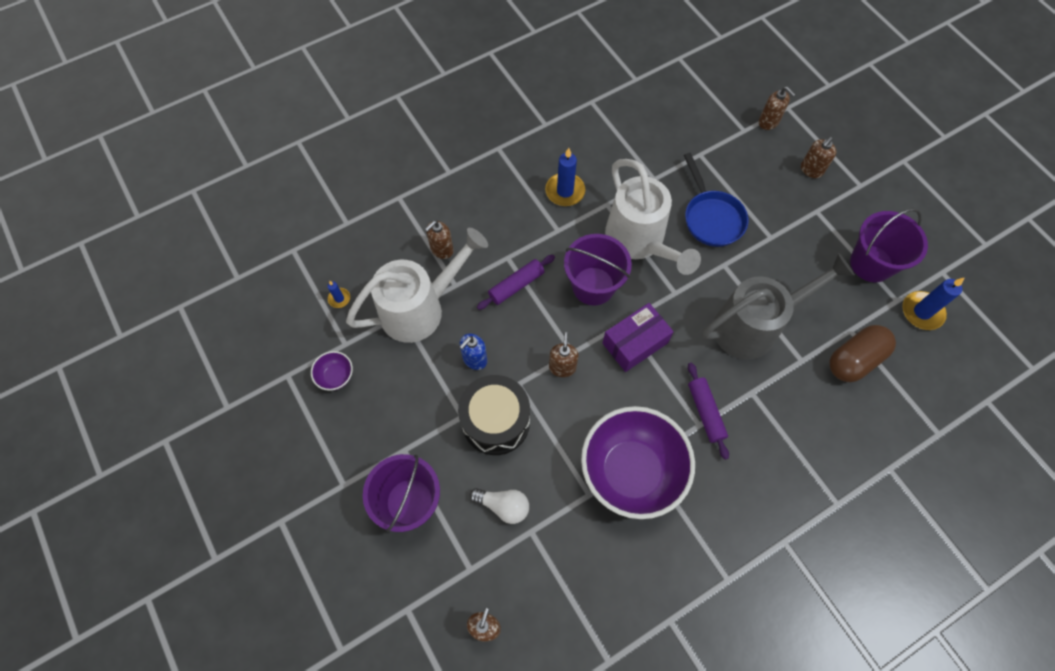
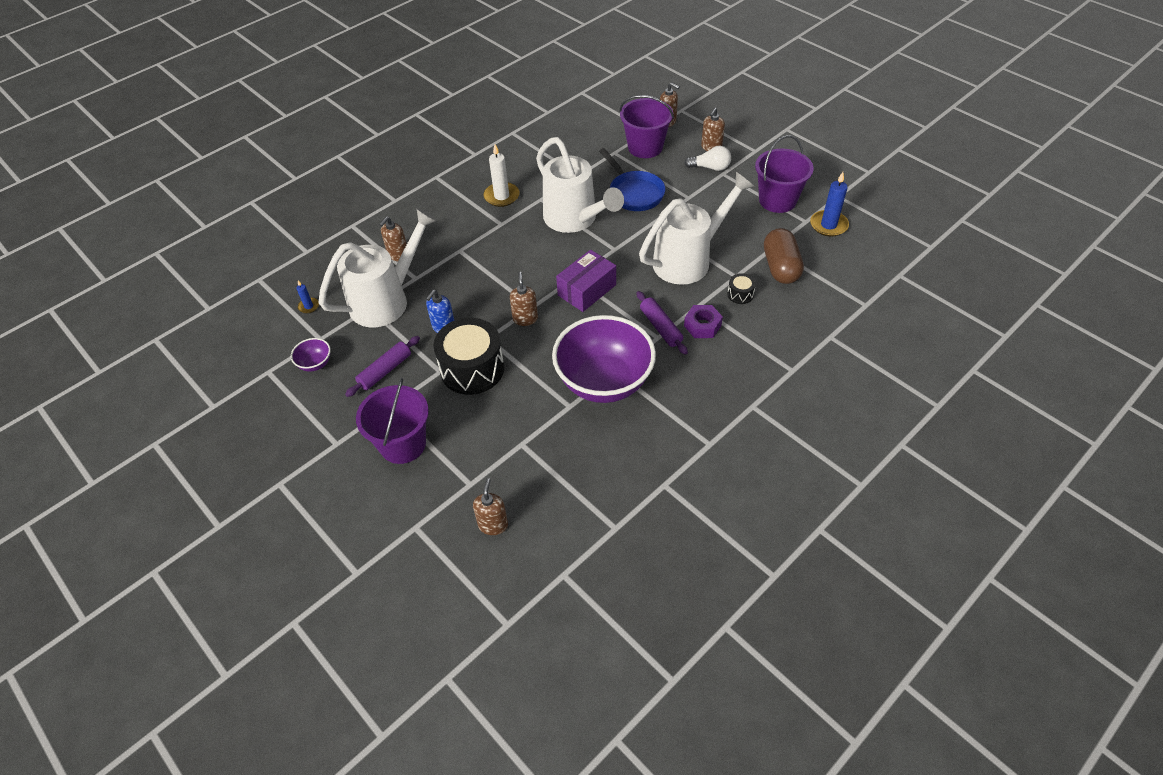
camera: 10 degrees left, 15 degrees down
white light bulb [469,488,529,524] -> white light bulb moved to [685,146,731,171]
purple rolling pin [477,255,555,310] -> purple rolling pin moved to [345,336,420,397]
blue candle [545,148,585,206] -> white candle [484,144,520,207]
purple bucket [564,234,632,305] -> purple bucket moved to [620,95,674,158]
grey watering can [702,253,855,360] -> white watering can [639,172,755,285]
brown capsule [830,325,896,382] -> brown capsule turned 45 degrees counterclockwise [764,228,804,284]
none -> purple nut [684,305,723,338]
none -> black drum [727,273,756,304]

